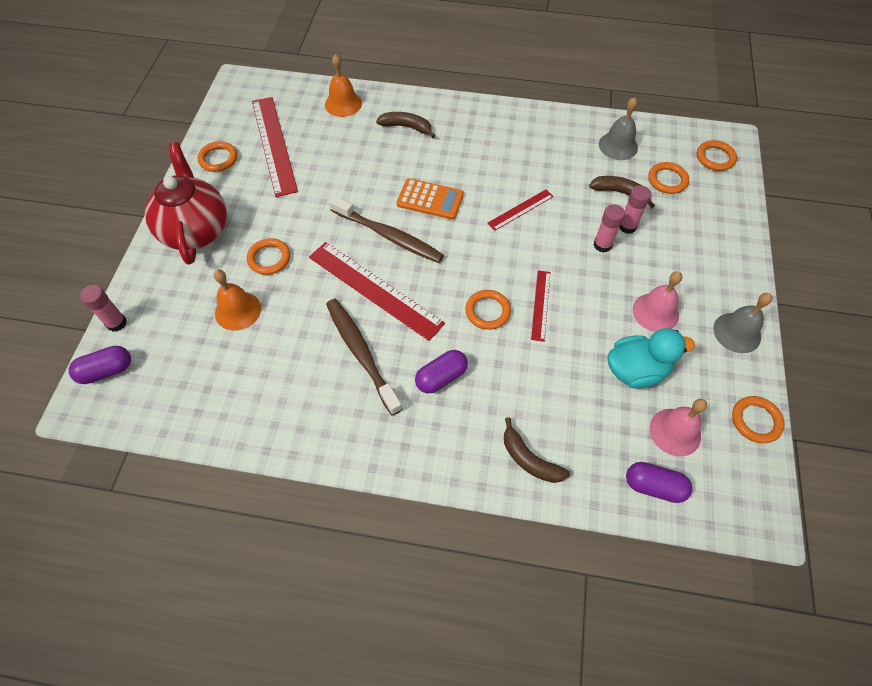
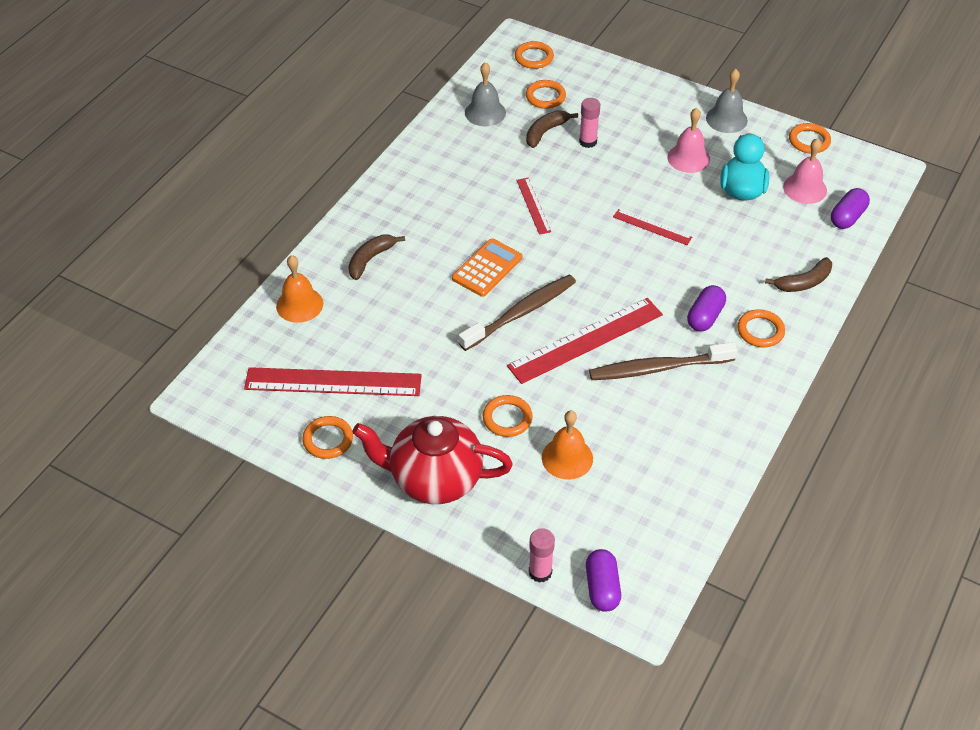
camera: 70 degrees left, 10 degrees down
purple capsule [415,350,468,394] -> purple capsule turned 45 degrees clockwise [687,285,726,332]
orange ring [465,290,511,330] -> orange ring moved to [737,309,785,347]
pink glue stick [594,204,625,253] -> none

